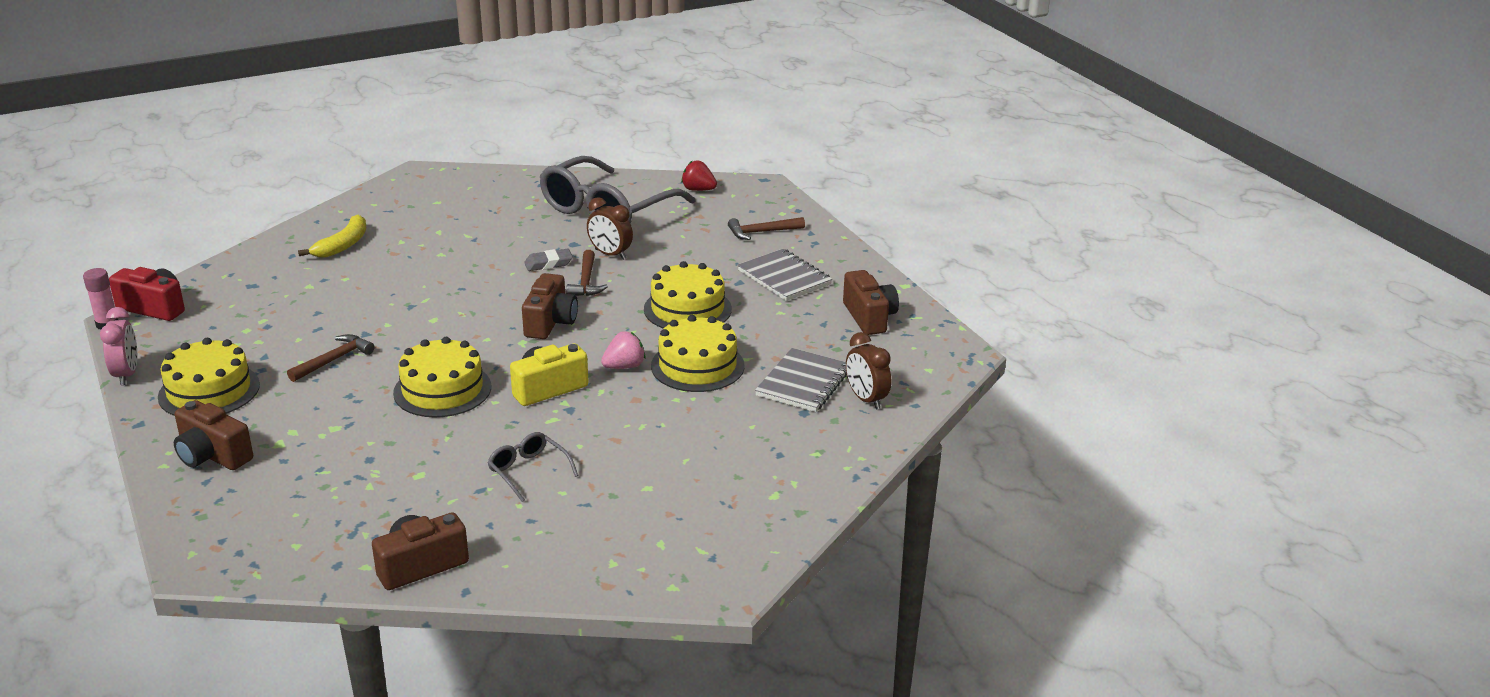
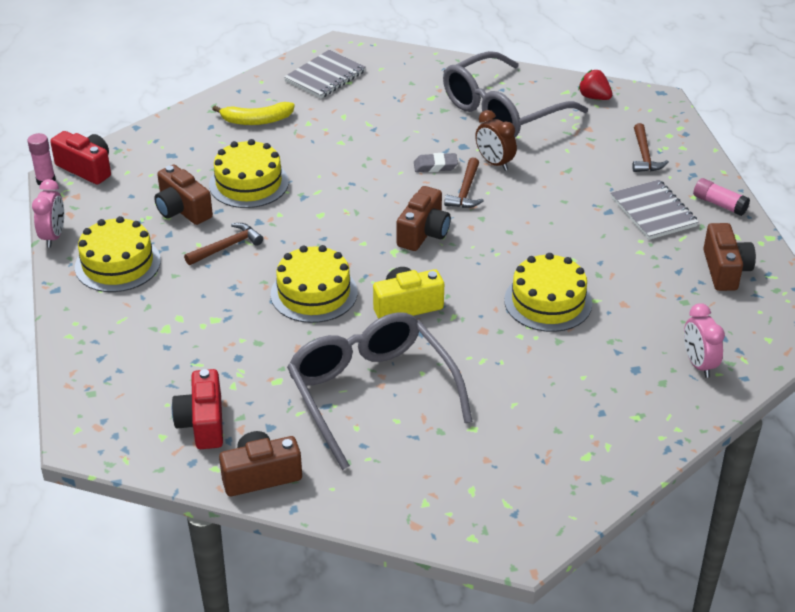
camera: 15 degrees right, 10 degrees up
brown camera [174,400,253,470] -> brown camera moved to [154,165,213,225]
yellow banana [298,215,366,257] -> yellow banana turned 45 degrees clockwise [212,102,295,125]
grey glasses [487,432,579,502] -> grey glasses [287,312,473,470], size x2.33
pink strawberry [601,331,646,369] -> none
yellow cake [644,261,732,329] -> yellow cake moved to [209,139,289,208]
brown hammer [728,217,805,240] -> brown hammer turned 90 degrees counterclockwise [632,123,669,172]
grey notebook [755,348,847,412] -> grey notebook moved to [284,50,366,98]
brown clock [846,332,891,410] -> pink clock [684,303,725,378]
none -> red camera [172,369,223,449]
none -> pink glue stick [693,178,750,216]

